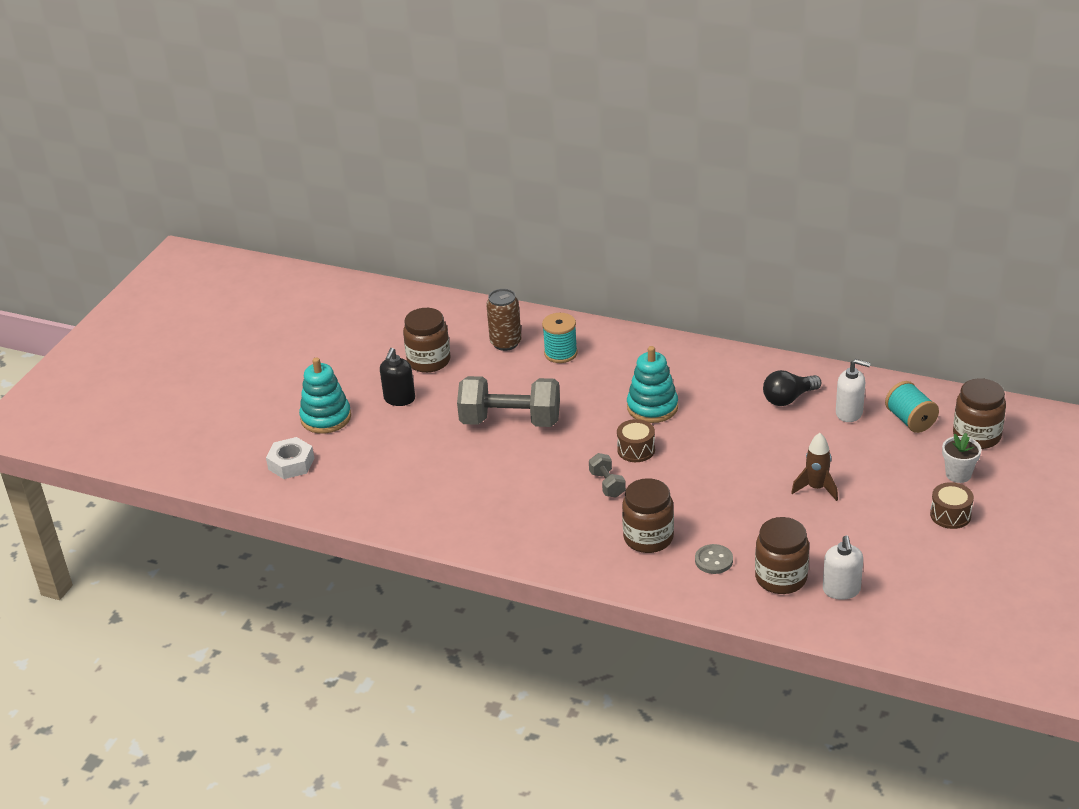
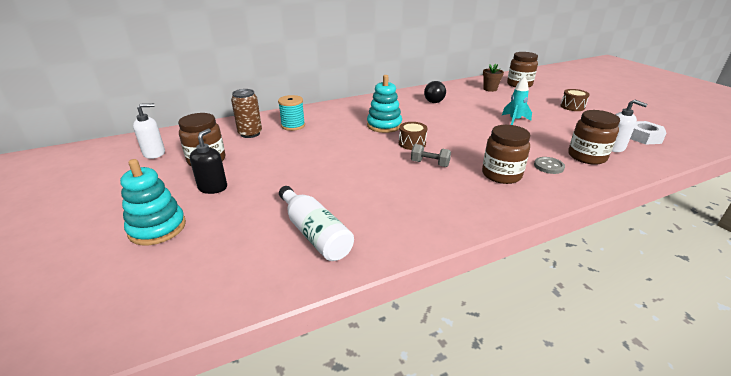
camera: 50 degrees left, 5 degrees down
white nut [266,437,314,479] -> white nut moved to [630,121,667,145]
black soap dispenser [380,348,415,406] -> black soap dispenser turned 135 degrees counterclockwise [189,129,227,194]
grey dumbbell [457,376,560,427] -> none
brown rocket [791,433,838,501] -> turquoise rocket [502,76,532,125]
white soap dispenser [836,359,871,422] -> white soap dispenser moved to [133,103,165,159]
turquoise spool [885,381,939,433] -> brown flower pot [483,64,504,92]
white flower pot [942,433,981,483] -> none
none -> white bottle [279,186,354,261]

